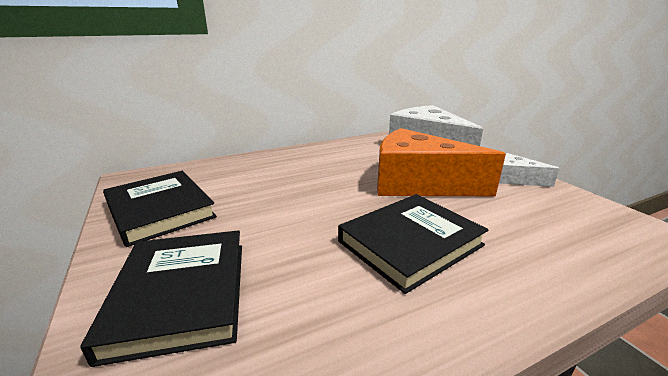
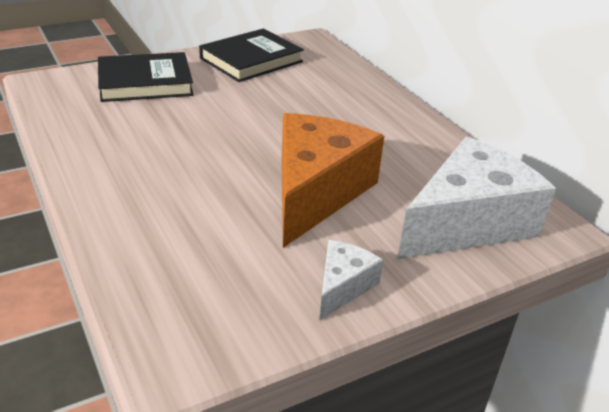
camera: 85 degrees right, 10 degrees up
black book [338,194,488,294] -> none

